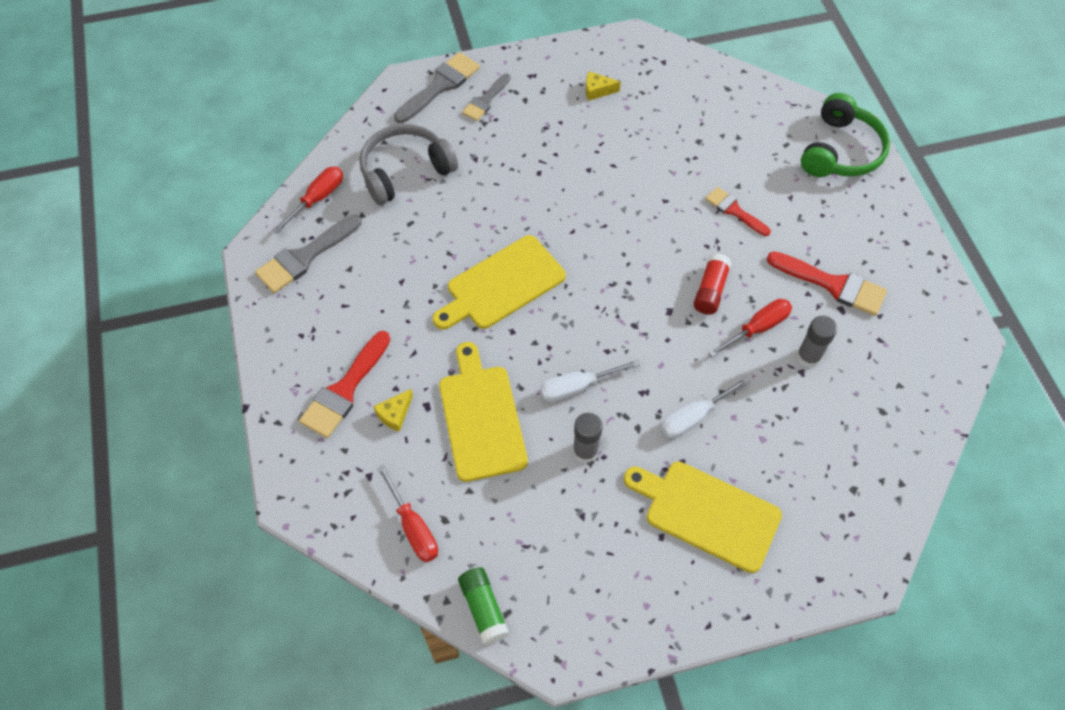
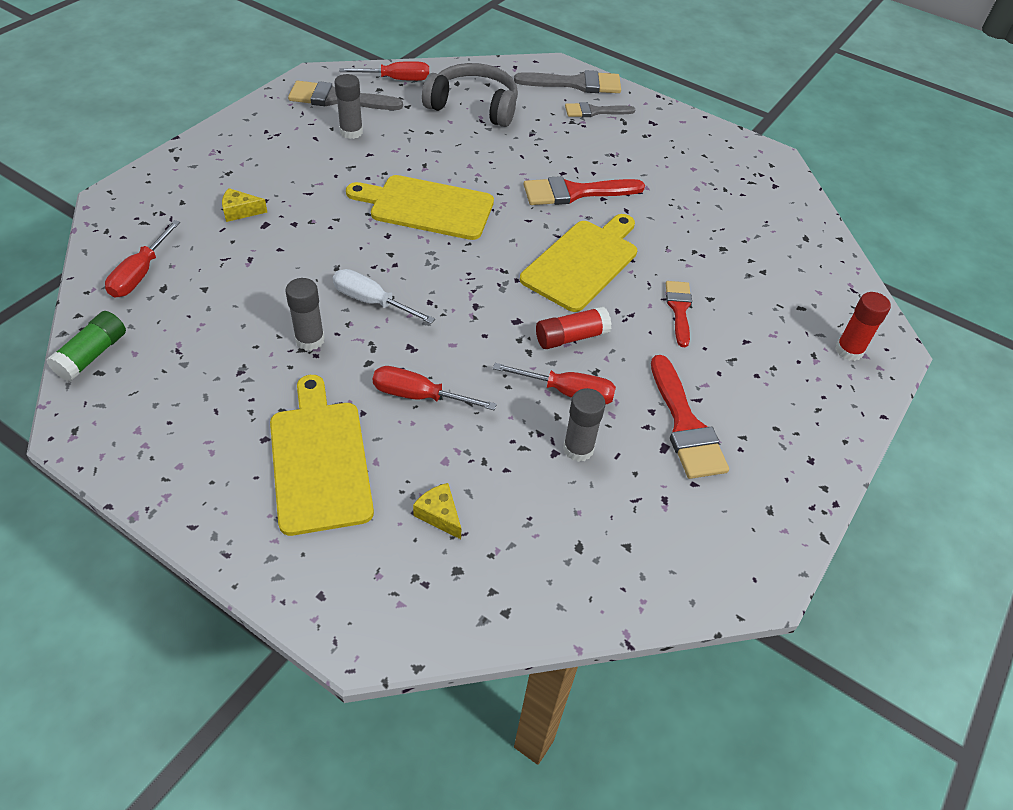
camera: 45 degrees right, 10 degrees down
red brush [299,331,391,438] -> red brush moved to [524,176,645,205]
yellow cutting board [439,342,528,482] -> yellow cutting board moved to [520,214,637,312]
yellow cheese [586,71,621,101] -> yellow cheese moved to [413,483,461,539]
white screwdriver [661,377,750,438] -> red screwdriver [372,366,497,410]
green headphones [801,93,890,177] -> red glue stick [835,292,891,361]
none -> grey glue stick [334,74,363,139]

